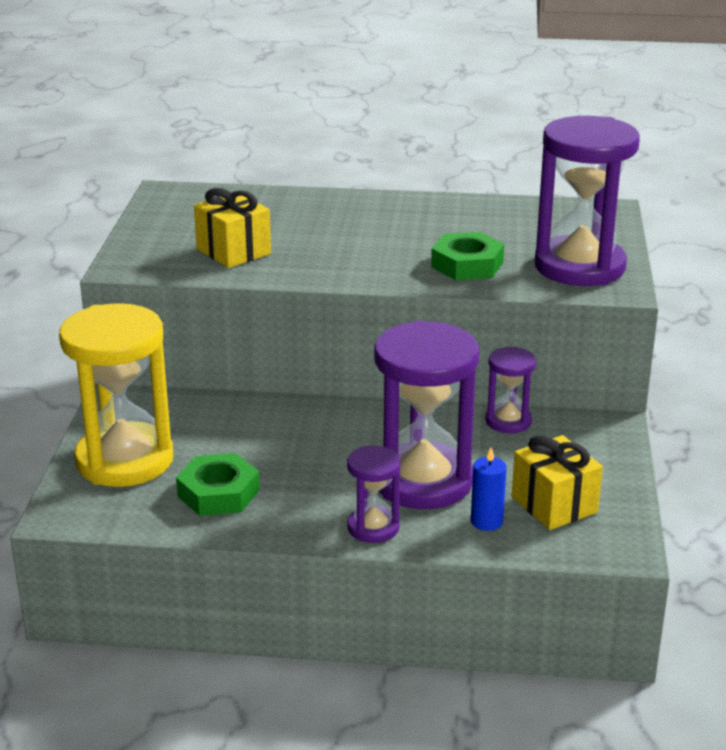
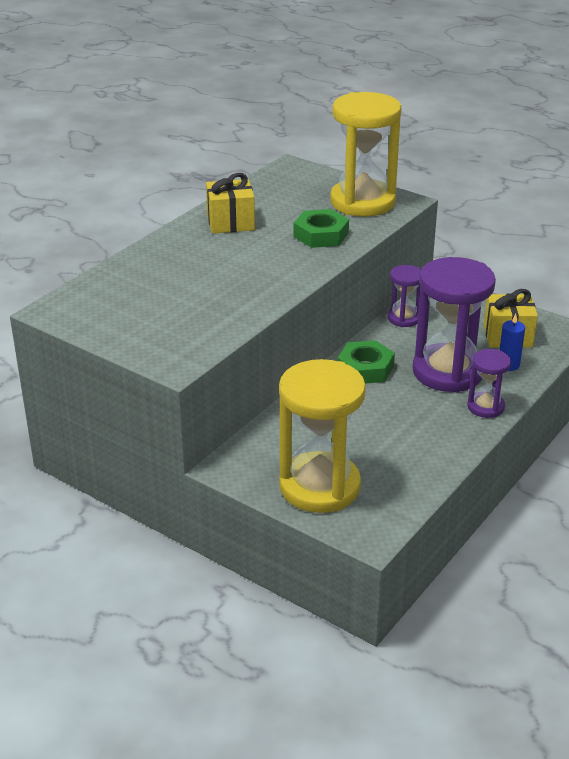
camera: 60 degrees left, 5 degrees up
green nut [176,453,260,516] -> green nut moved to [338,340,395,384]
yellow gift [194,188,271,268] -> yellow gift moved to [206,173,255,234]
purple hourglass [534,116,640,286] -> yellow hourglass [330,92,402,217]

